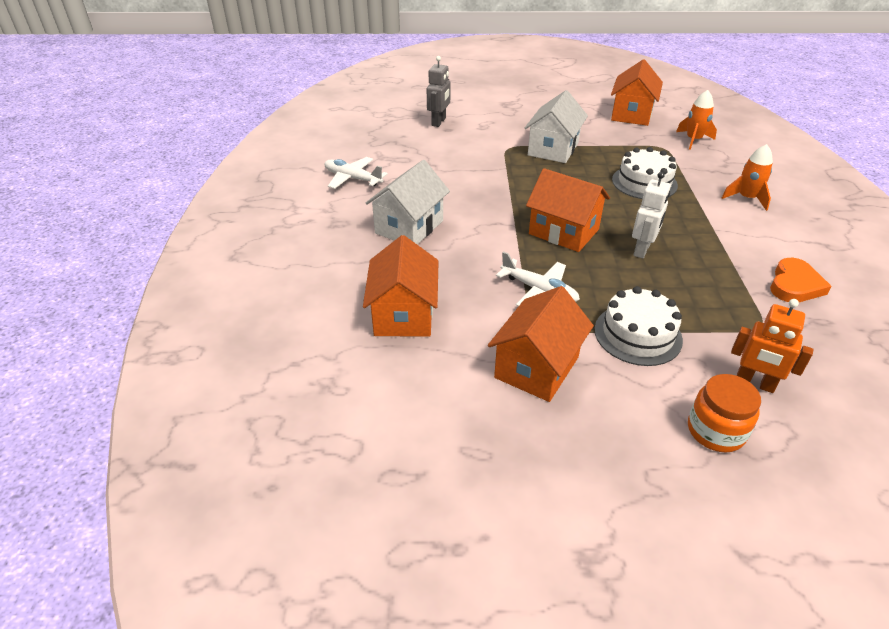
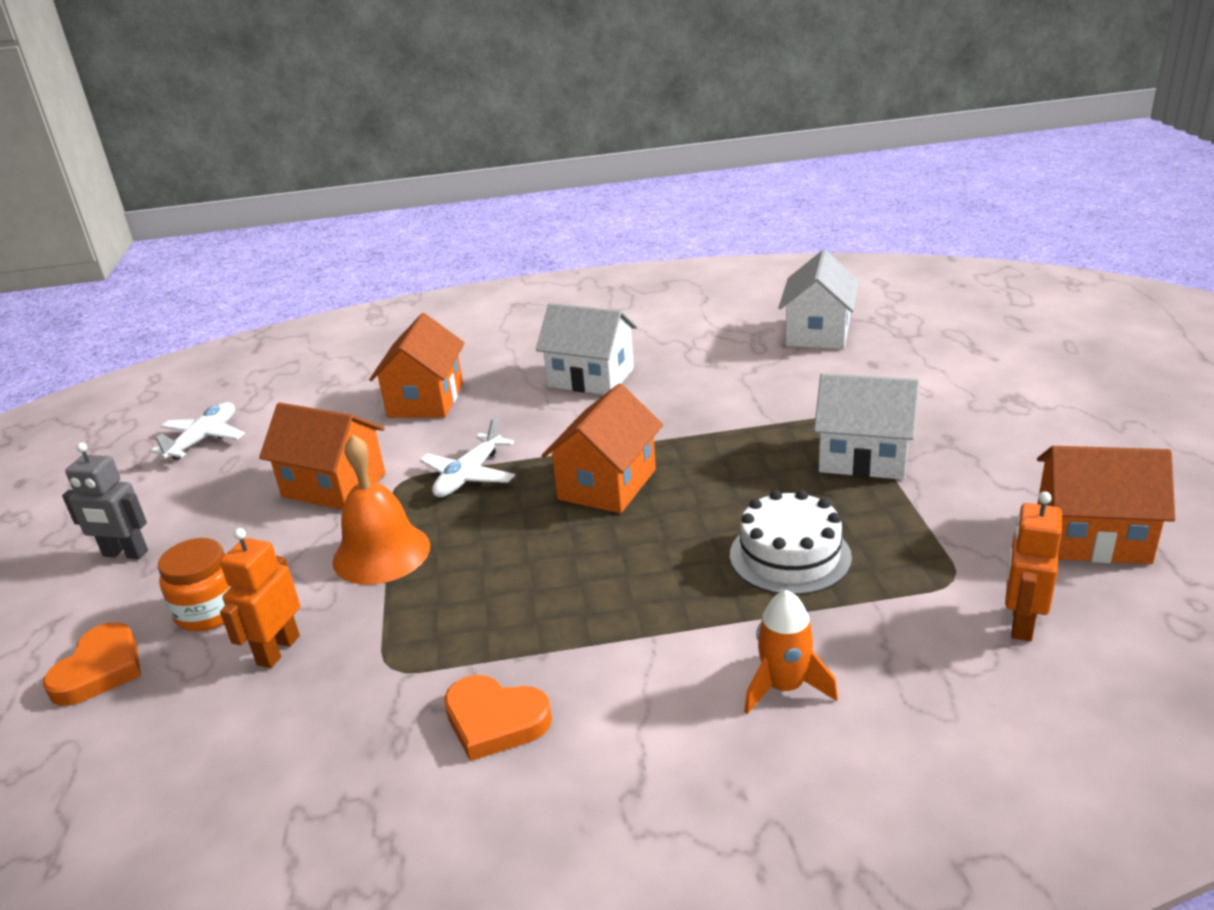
camera: 85 degrees right, 10 degrees down
white plane [324,157,388,189] -> white plane moved to [150,402,245,460]
orange house [363,235,438,336] -> orange house turned 75 degrees counterclockwise [369,313,465,418]
grey robot [427,56,450,127] -> grey robot moved to [62,442,148,559]
white cake [594,286,683,366] -> orange bell [332,434,430,585]
white robot [632,172,671,258] -> none
orange rocket [676,90,717,150] -> orange robot [1005,492,1062,642]
none -> orange heart [43,622,141,706]
none -> white house [778,250,859,349]

